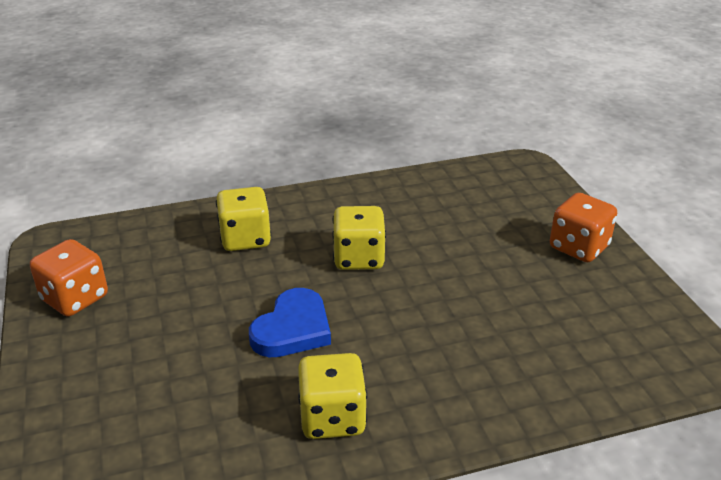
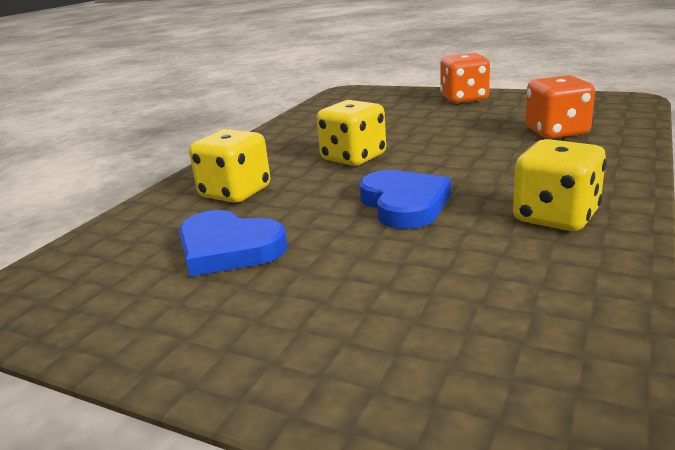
camera: 45 degrees left, 10 degrees down
orange dice [30,239,108,316] -> orange dice moved to [525,75,595,139]
none -> blue heart [179,210,287,277]

